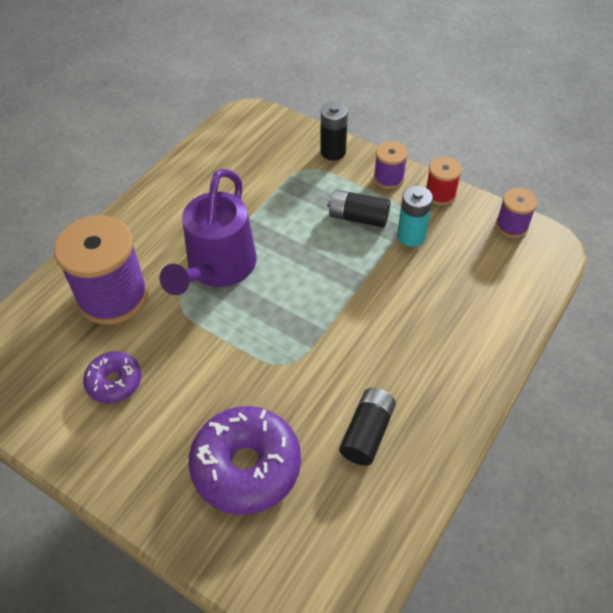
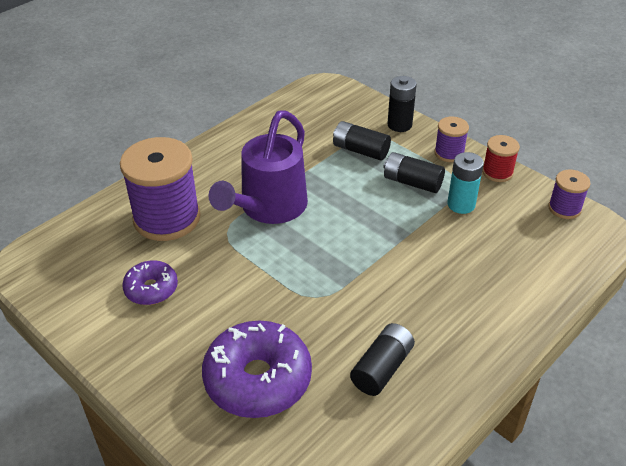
camera: 10 degrees right, 10 degrees down
none -> black battery [333,121,391,161]

